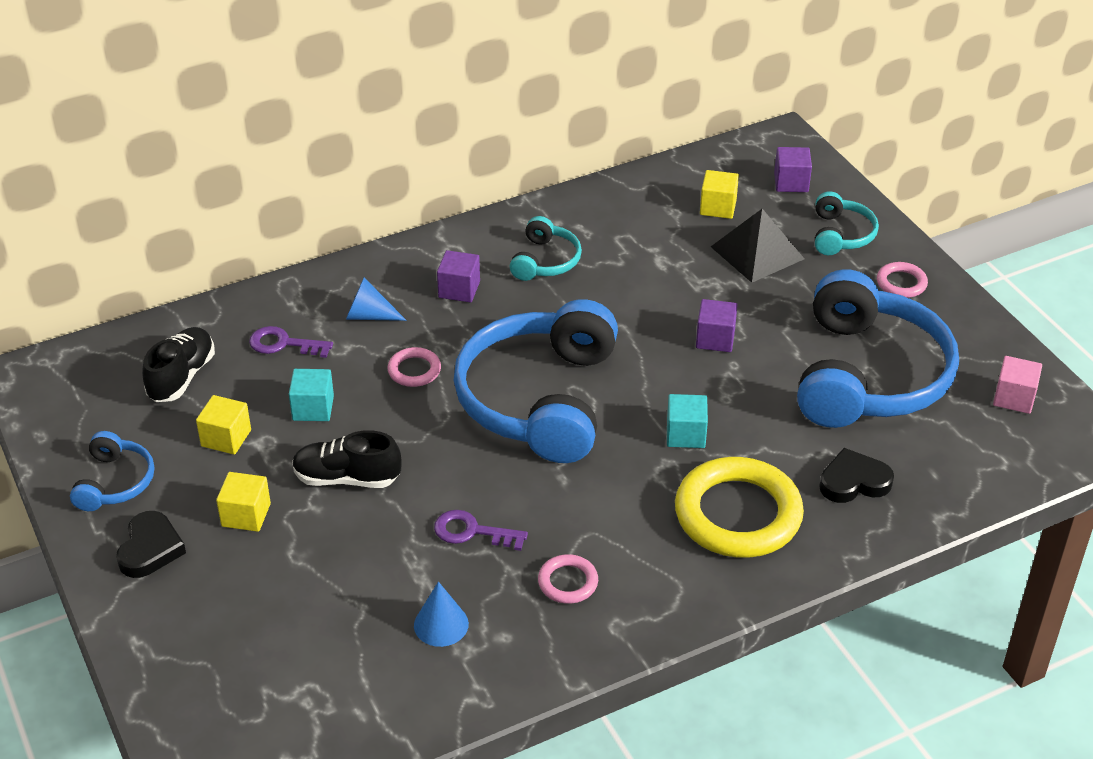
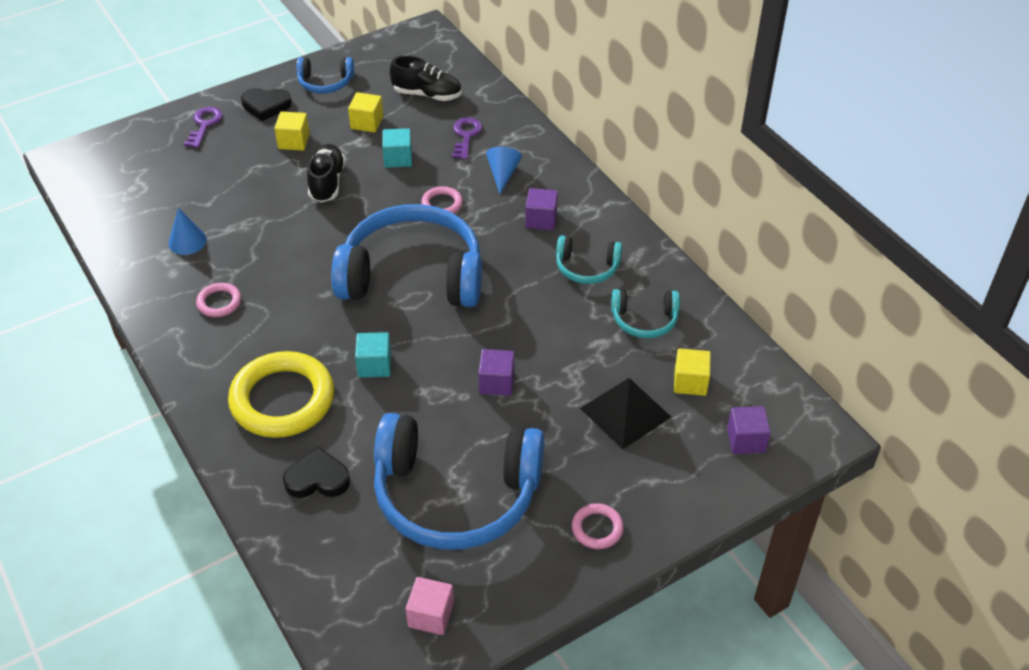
camera: 85 degrees right, 5 degrees up
purple key [434,510,528,551] -> purple key moved to [184,107,223,148]
turquoise headphones [815,191,879,255] -> turquoise headphones moved to [611,289,680,338]
black heart [820,448,894,503] -> black heart turned 75 degrees counterclockwise [283,447,350,498]

